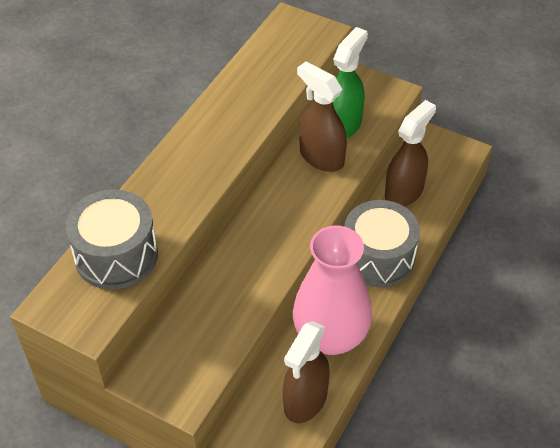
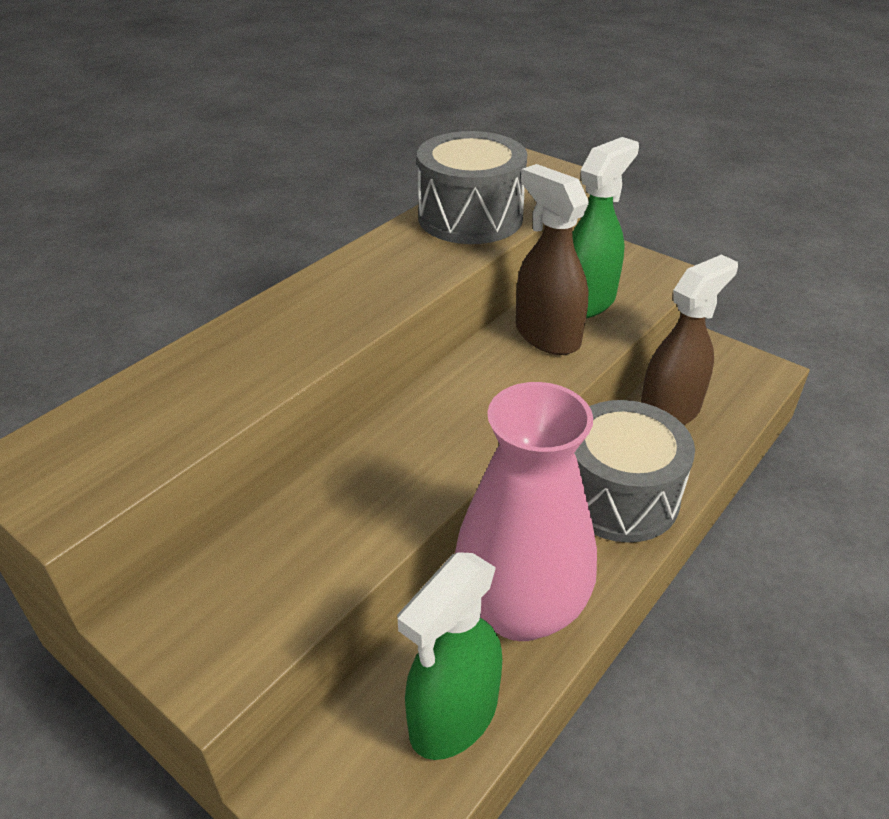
camera: 10 degrees right, 10 degrees down
grey drum [65,189,158,290] -> grey drum moved to [417,131,527,244]
brown spray bottle [283,321,330,423] -> green spray bottle [397,552,502,760]

